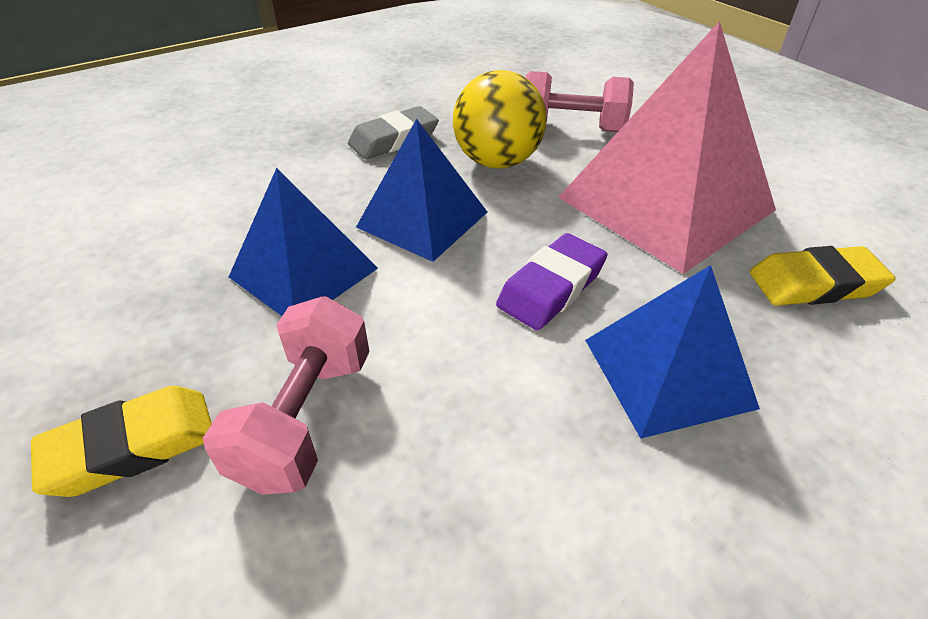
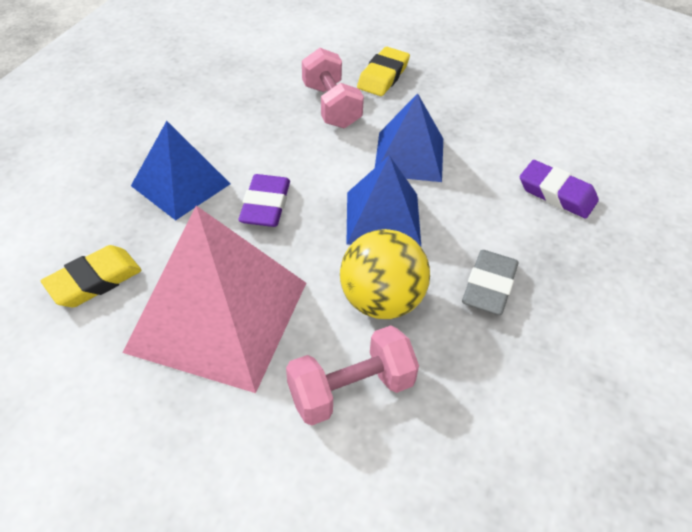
camera: 145 degrees right, 5 degrees up
none -> purple eraser [520,160,599,218]

